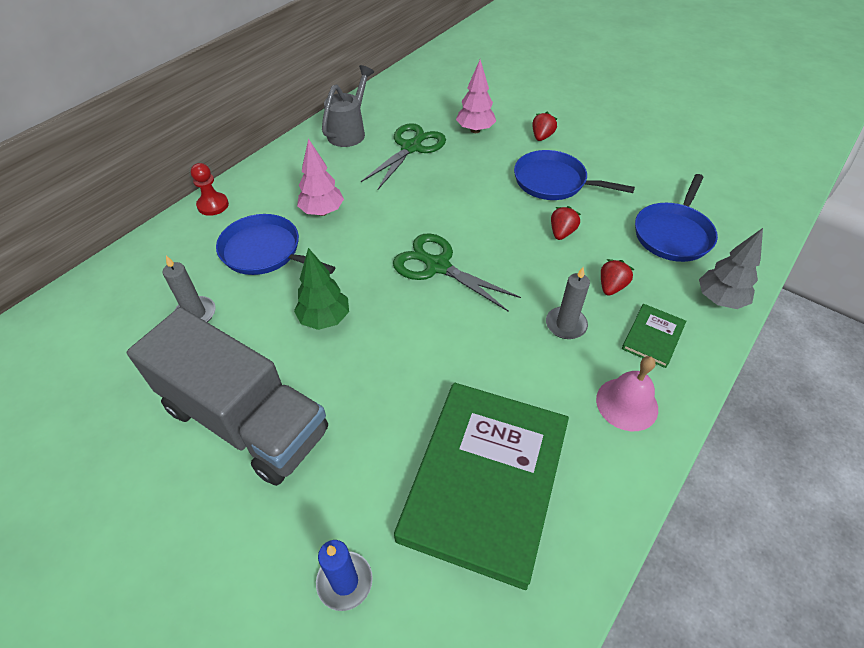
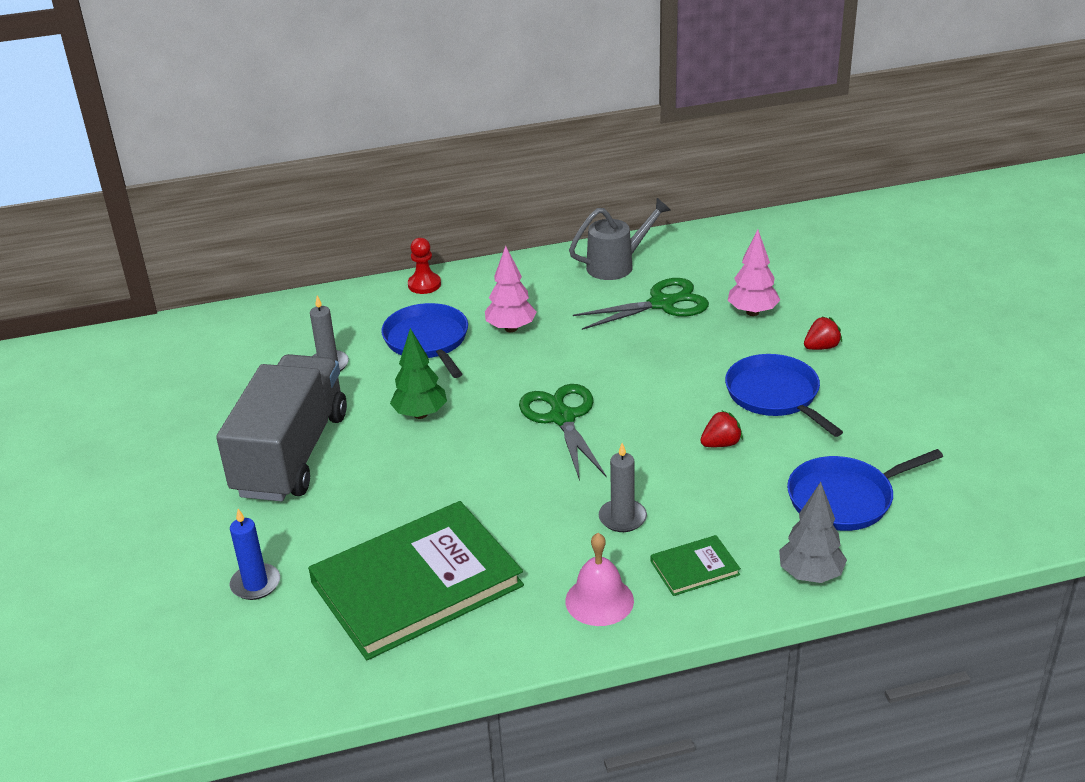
camera: 40 degrees right, 15 degrees down
grey truck [127,307,328,486] -> grey truck turned 150 degrees counterclockwise [216,354,347,501]
red strawberry [601,259,634,296] -> none

